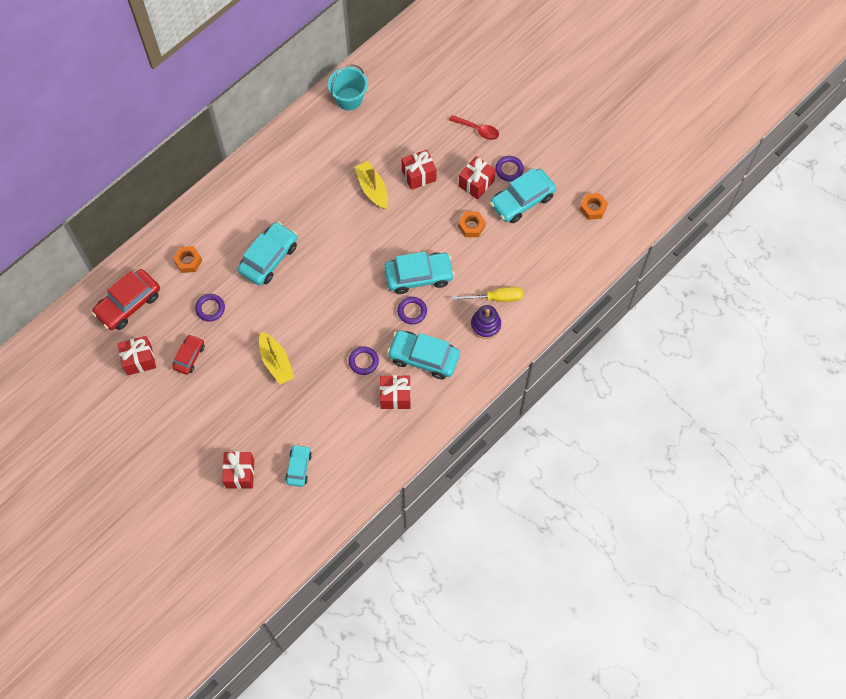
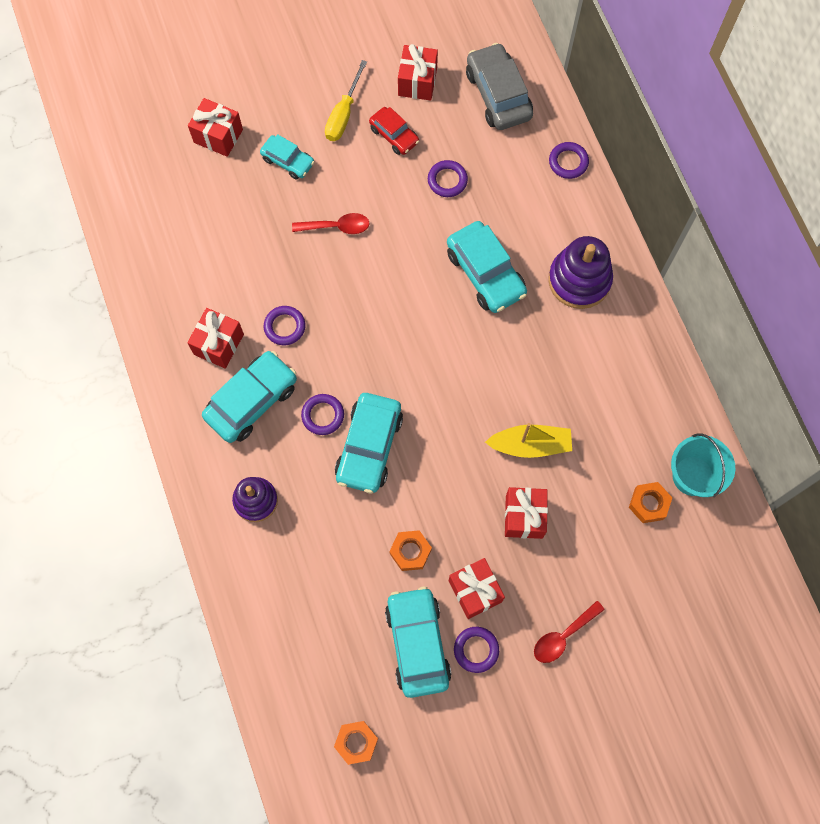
camera: 115 degrees right, 5 degrees up
red car [92,269,160,330] -> grey car [466,43,533,130]
orange nut [173,246,202,273] -> orange nut moved to [629,482,672,523]
yellow boat [259,332,295,385] -> red spoon [292,213,370,234]
turquoise car [285,444,312,487] -> turquoise car moved to [260,134,314,180]
yellow screwdriver [452,287,523,302] -> yellow screwdriver moved to [325,60,367,141]
none -> purple stacking toy [548,236,613,309]
none -> purple ring [549,142,589,179]

